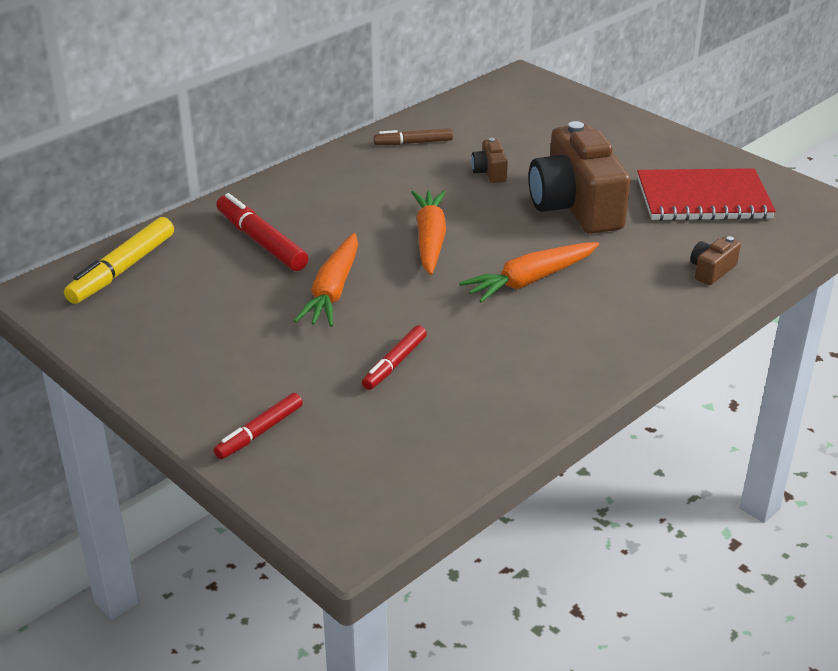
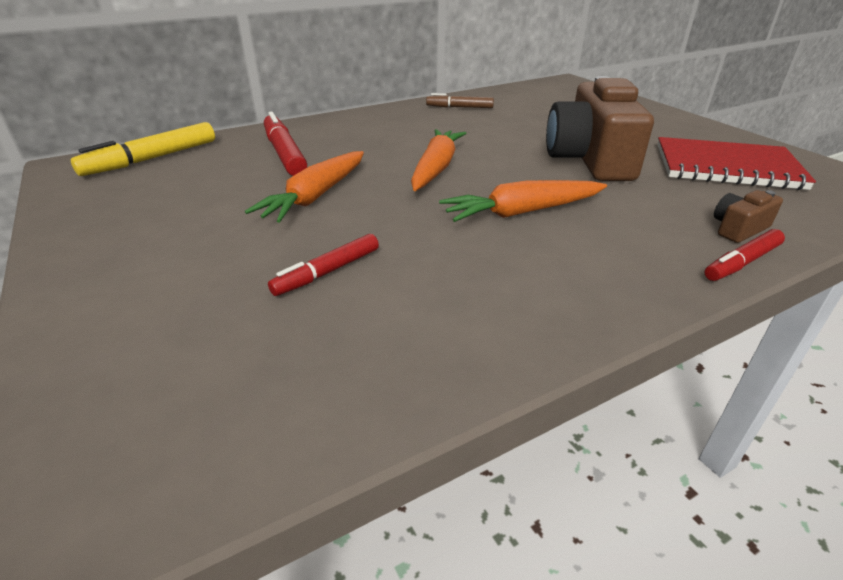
camera: 15 degrees right, 0 degrees up
red marker [214,393,303,459] -> red marker moved to [704,229,785,281]
brown camera [471,138,508,183] -> none

